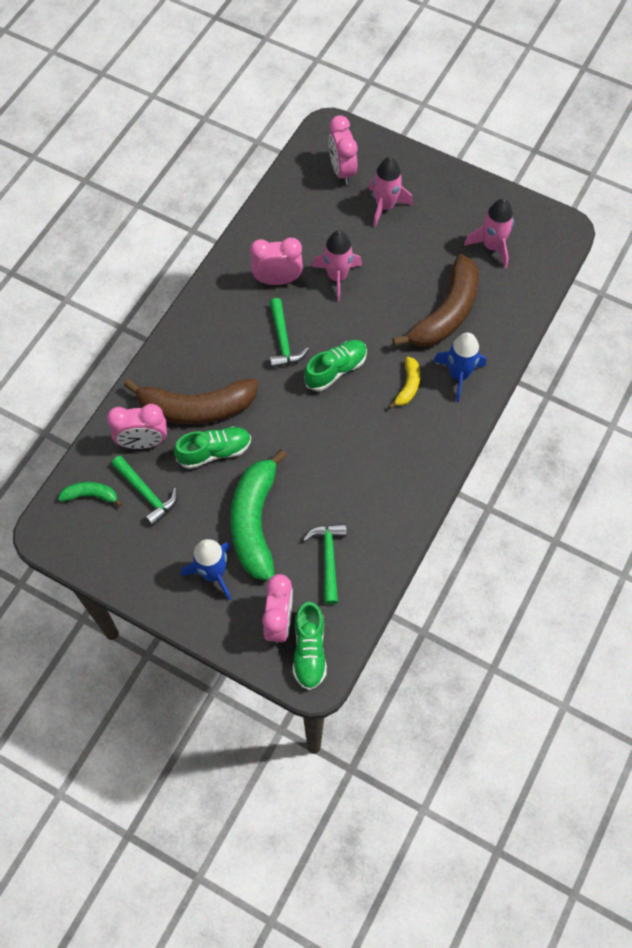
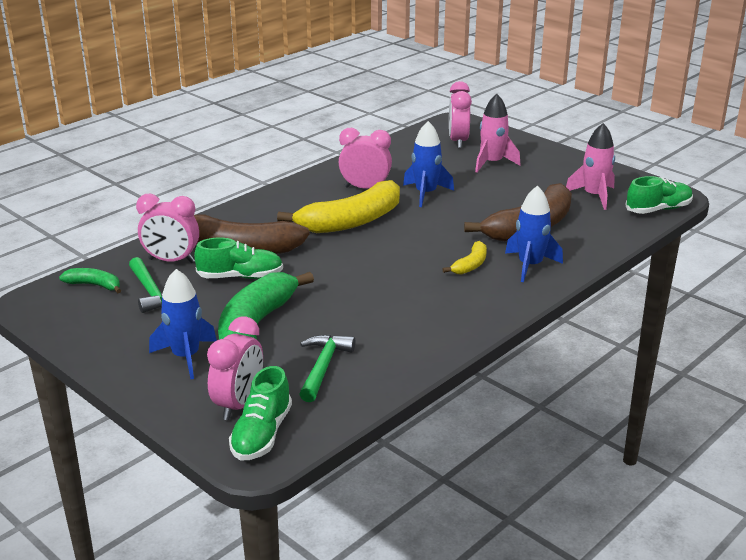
camera: 15 degrees right, 35 degrees down
green hammer [269,298,309,368] -> yellow banana [277,180,400,233]
green shoe [304,340,367,391] -> green shoe moved to [625,176,693,214]
pink rocket [312,230,362,302] -> blue rocket [403,121,454,207]

